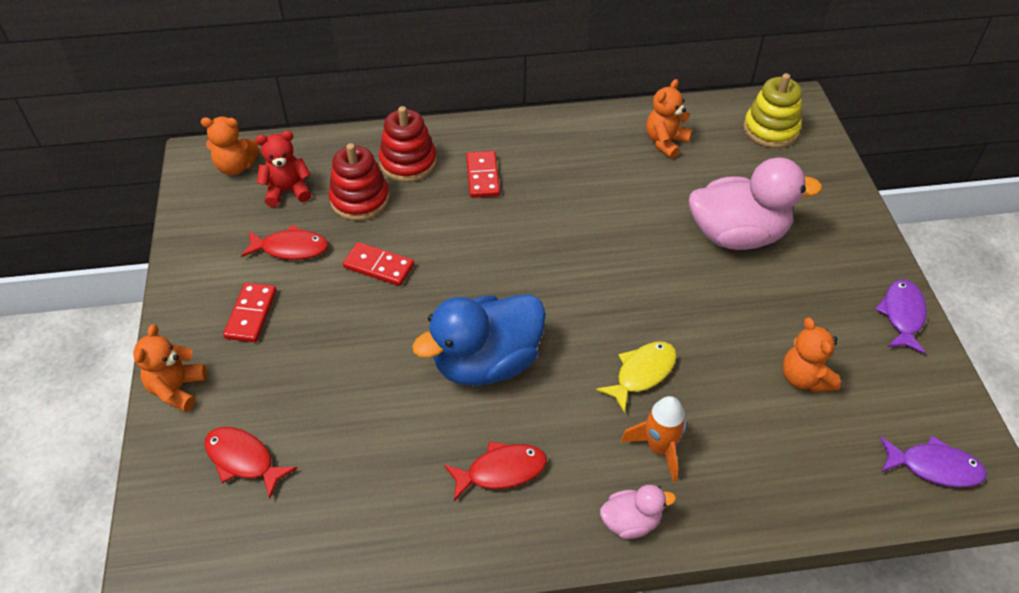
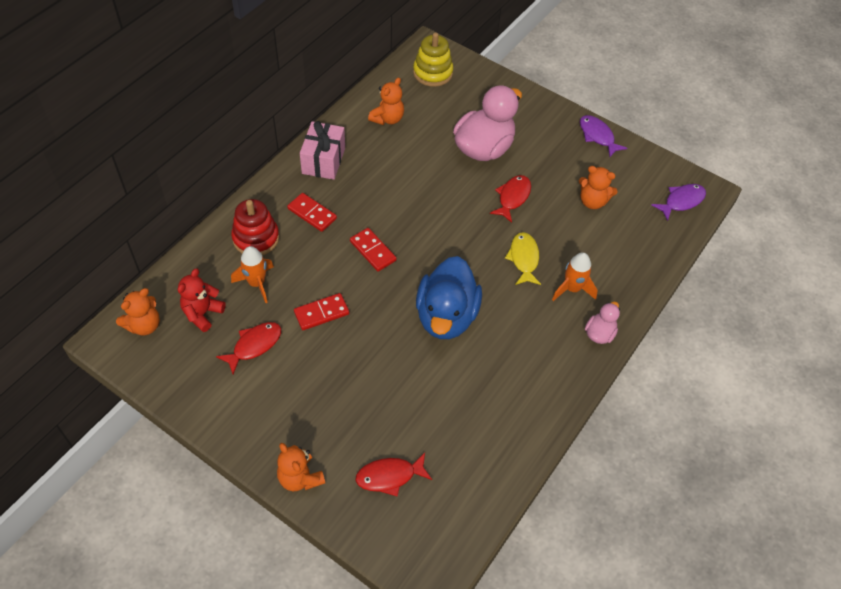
camera: 50 degrees left, 5 degrees up
red domino [223,283,277,342] -> red domino moved to [350,228,397,271]
red stacking toy [329,143,389,221] -> orange rocket [231,246,274,303]
red fish [444,441,547,501] -> red fish moved to [490,175,531,223]
orange teddy bear [646,79,692,159] -> orange teddy bear turned 135 degrees counterclockwise [368,78,404,125]
none -> pink gift [300,121,345,180]

